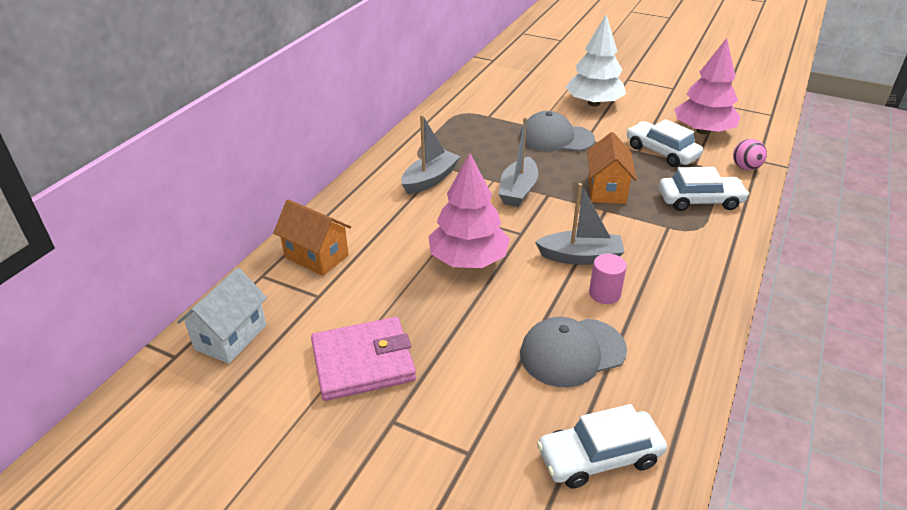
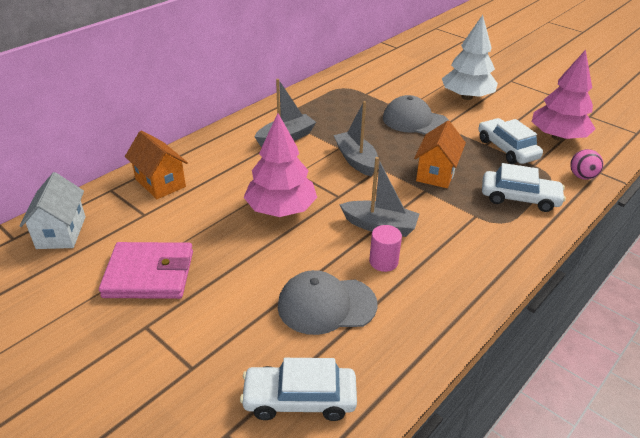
camera: 15 degrees right, 0 degrees up
white house [177,268,267,364] -> white house turned 45 degrees counterclockwise [20,172,85,249]
grey boat [498,117,538,207] -> grey boat turned 120 degrees clockwise [334,101,379,177]

